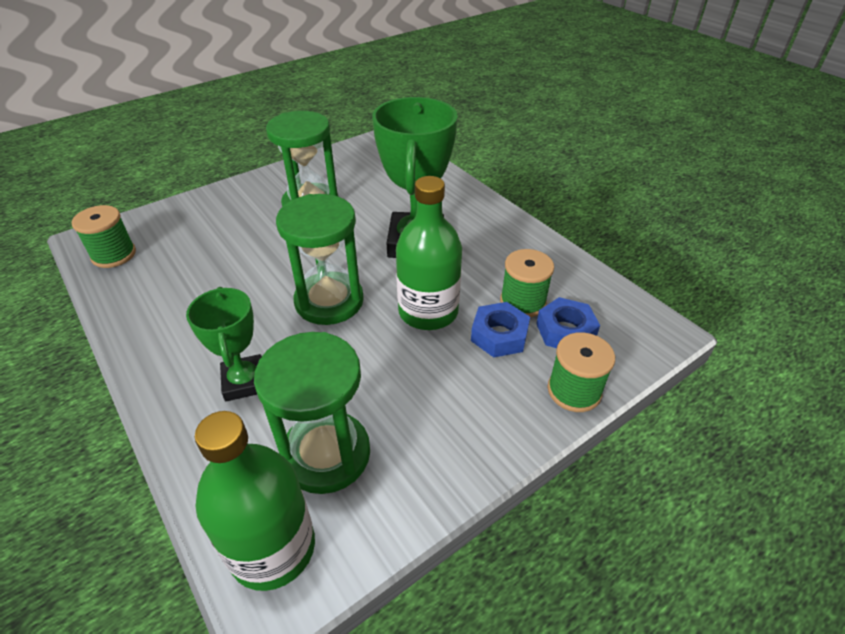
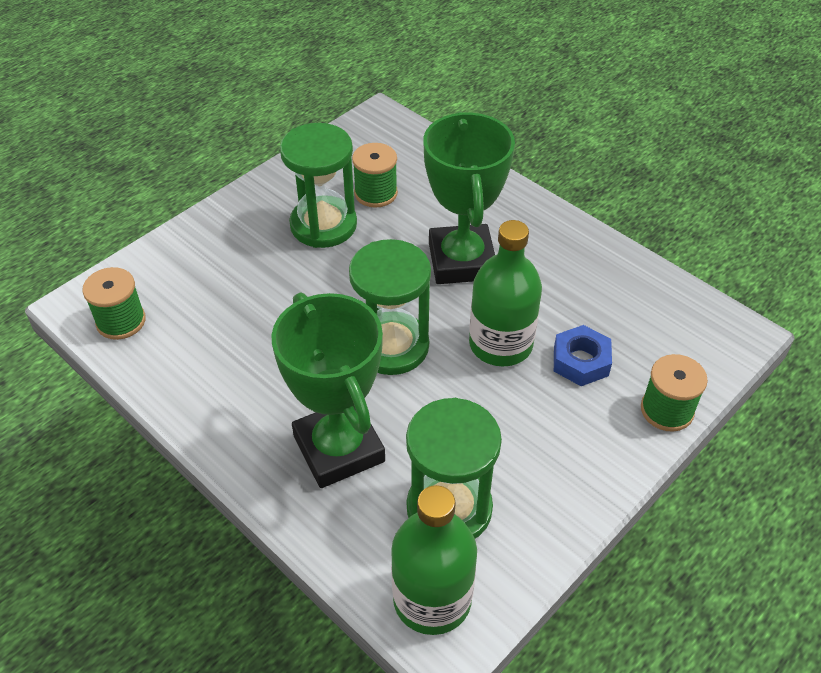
camera: 10 degrees left, 5 degrees up
green trophy [186,287,262,401] -> green trophy [271,292,385,488], size x1.68
green spool [500,249,554,317] -> green spool moved to [352,143,398,208]
blue nut [536,297,600,348] -> none

